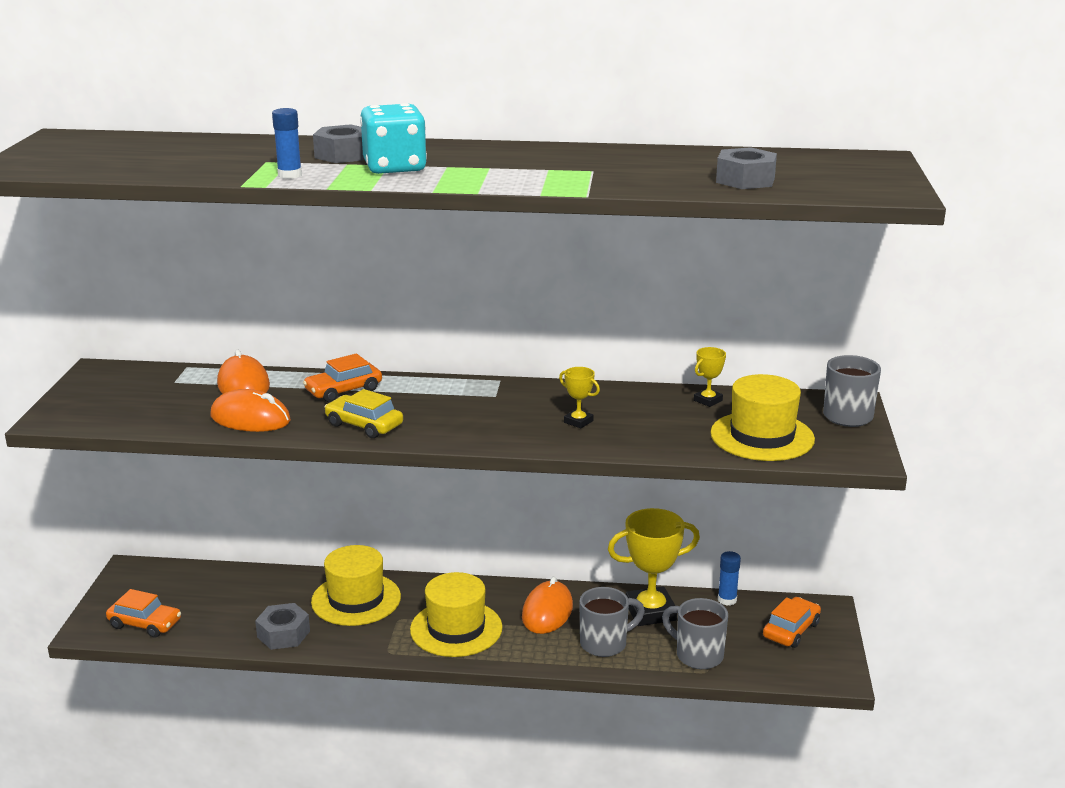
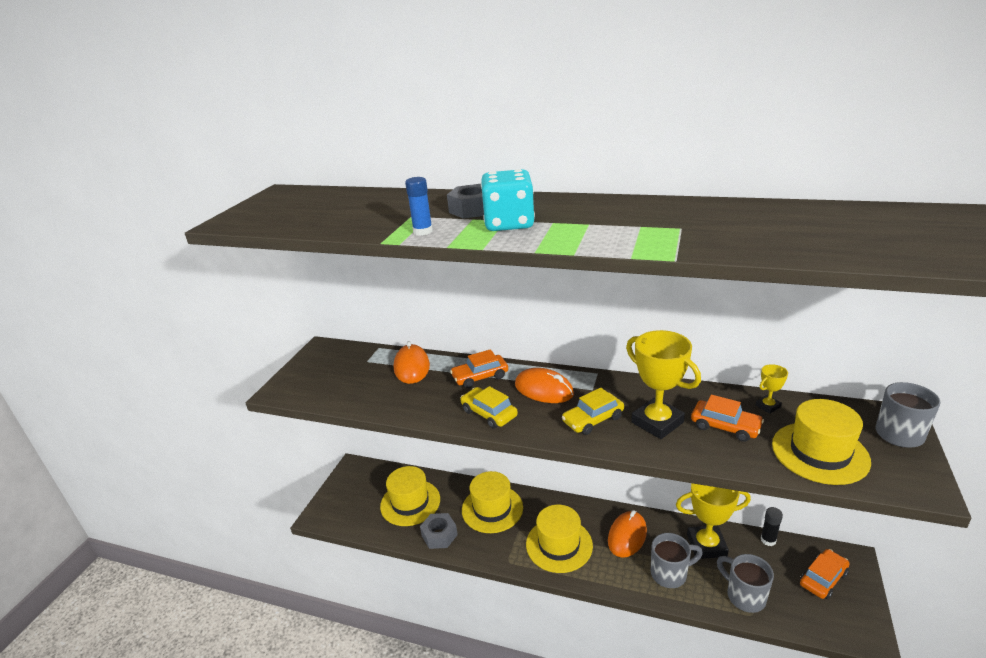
camera: 15 degrees right, 5 degrees up
orange car [106,589,181,638] -> orange car moved to [691,394,764,442]
orange mouse [210,389,291,432] -> orange mouse moved to [515,368,574,403]
yellow trophy [559,367,600,428] -> yellow trophy [626,330,701,439], size x2.13
grey nut [716,147,777,189] -> none
blue glue stick [718,551,741,606] -> black glue stick [760,507,783,546]
none -> yellow hat [380,466,440,526]
none -> yellow car [562,388,624,435]

